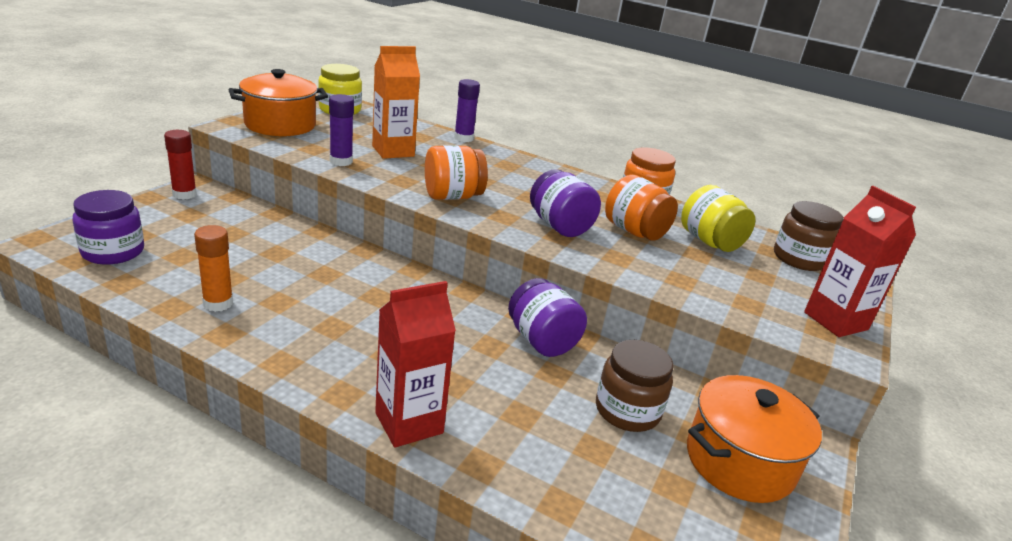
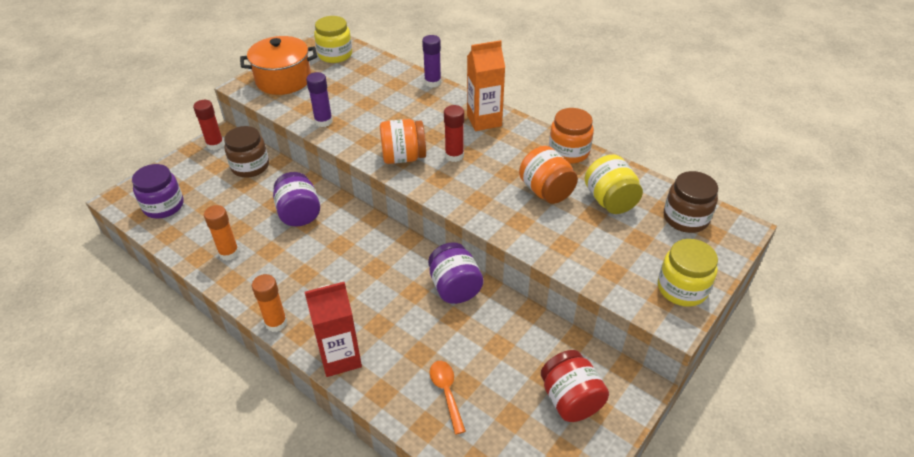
camera: 15 degrees right, 15 degrees up
orange carton [372,46,420,159] -> orange carton moved to [467,40,505,131]
purple jar [530,169,601,237] -> purple jar moved to [273,172,320,227]
brown jar [596,340,673,432] -> brown jar moved to [224,126,269,178]
orange pot [687,375,822,503] -> red jar [541,350,609,422]
red carton [804,186,916,337] -> yellow jar [658,239,718,307]
none -> orange glue stick [252,274,287,332]
none -> orange spoon [430,361,466,435]
none -> red glue stick [444,105,464,162]

